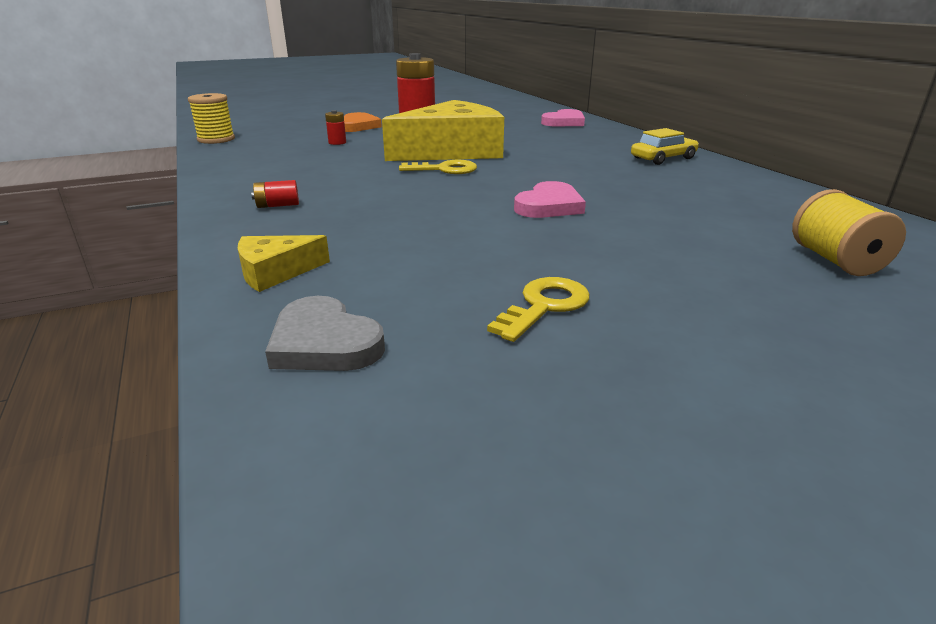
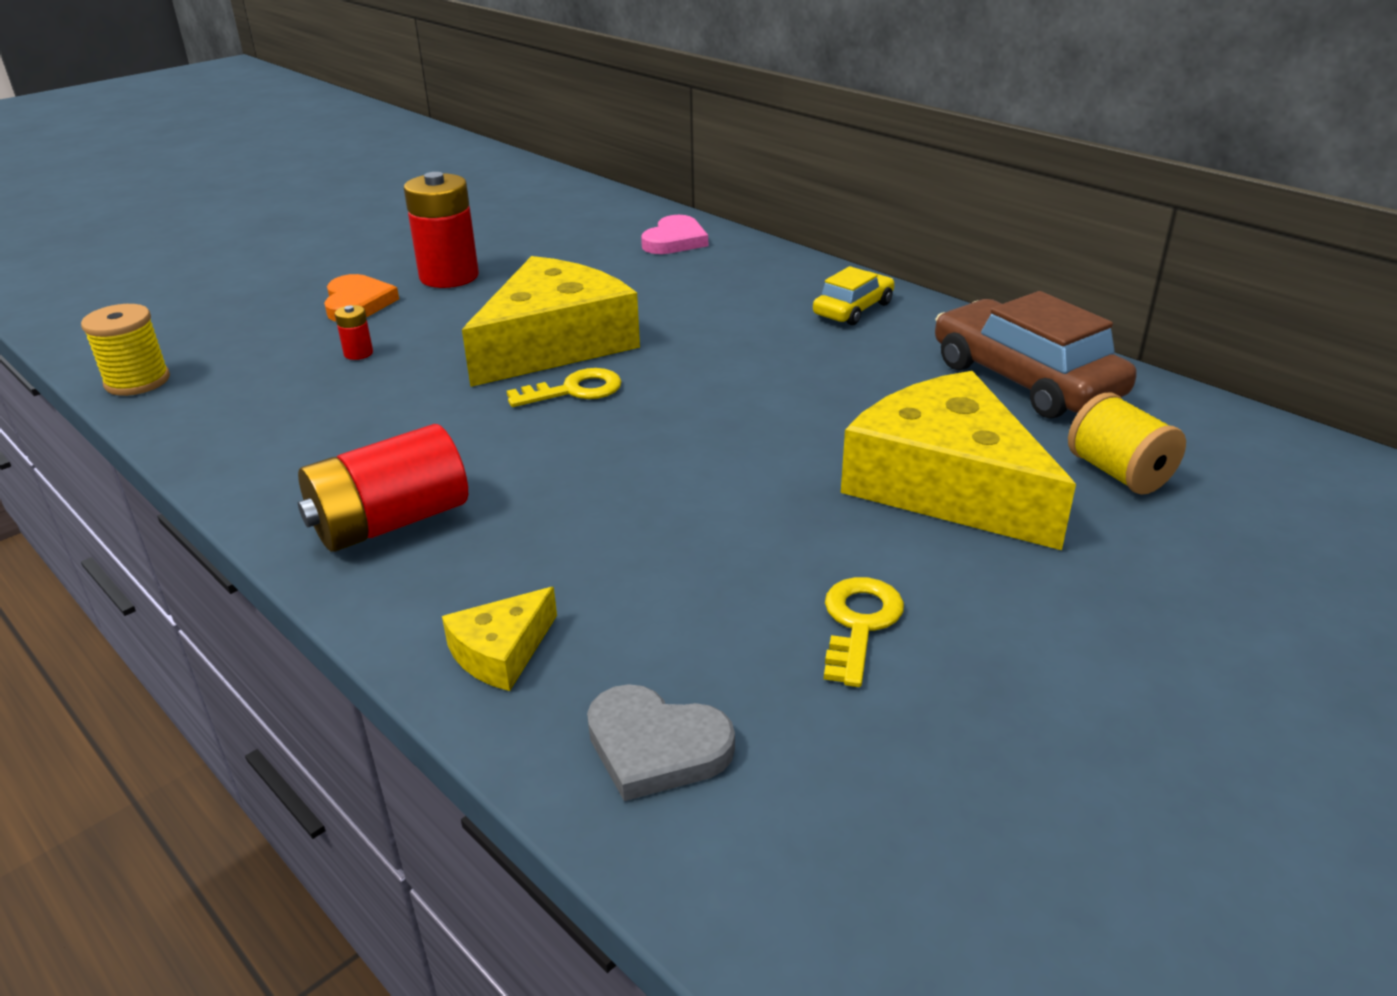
camera: 20 degrees left, 5 degrees up
red battery [251,180,299,208] -> red battery [298,424,468,552], size x2.34
pink heart [514,181,586,218] -> none
none -> yellow cheese [841,371,1076,550]
none -> brown car [935,291,1137,419]

